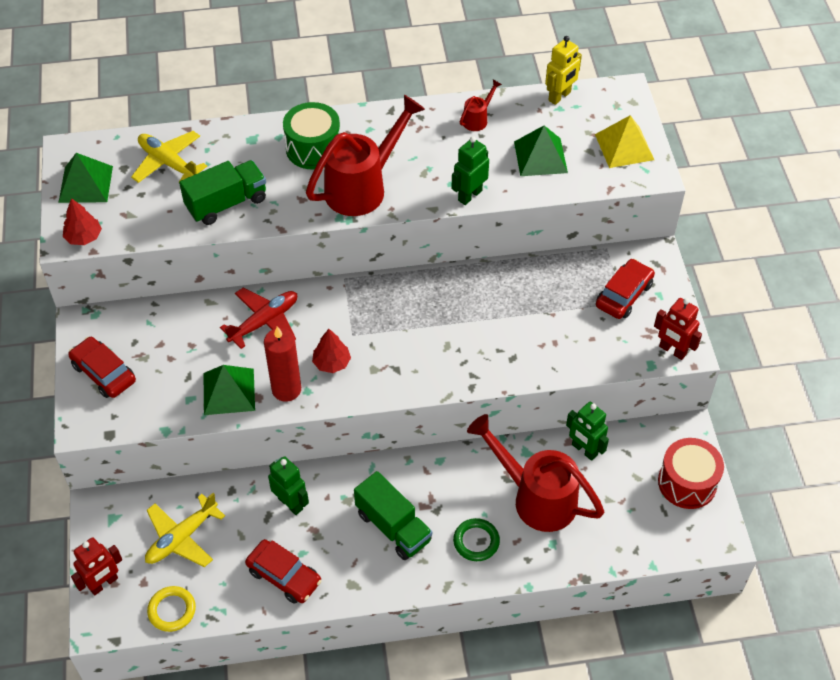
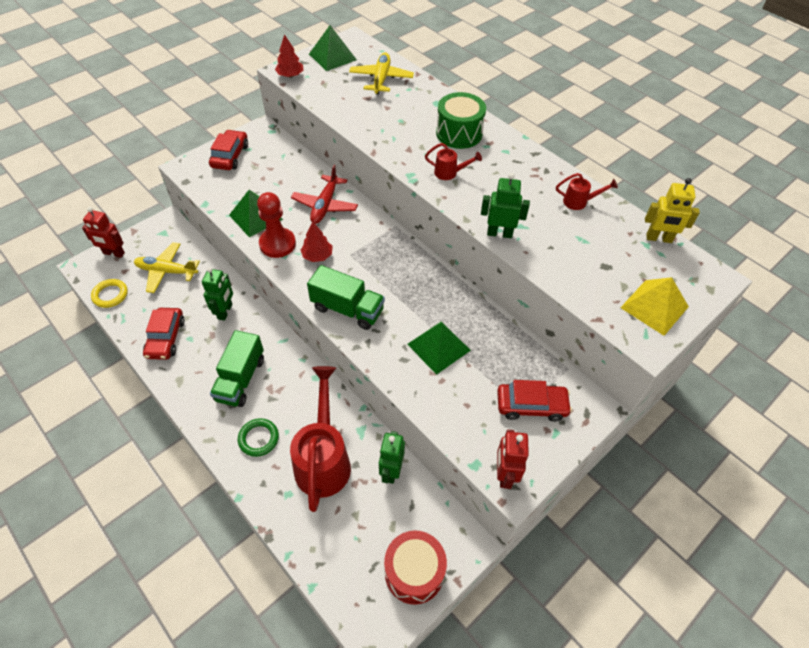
camera: 55 degrees right, 0 degrees up
green truck [179,160,266,225] -> green truck moved to [307,265,385,330]
red plane [220,288,297,349] -> red plane turned 90 degrees clockwise [291,165,358,224]
red candle [264,326,301,402] -> red pawn [257,192,296,258]
red watering can [306,95,425,216] -> red watering can [425,143,482,180], size x0.44
green pyramid [514,125,568,176] -> green pyramid moved to [407,322,471,375]

